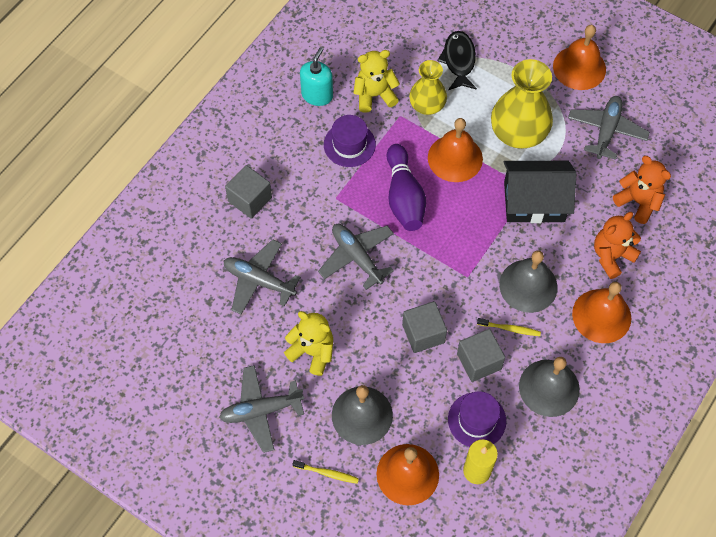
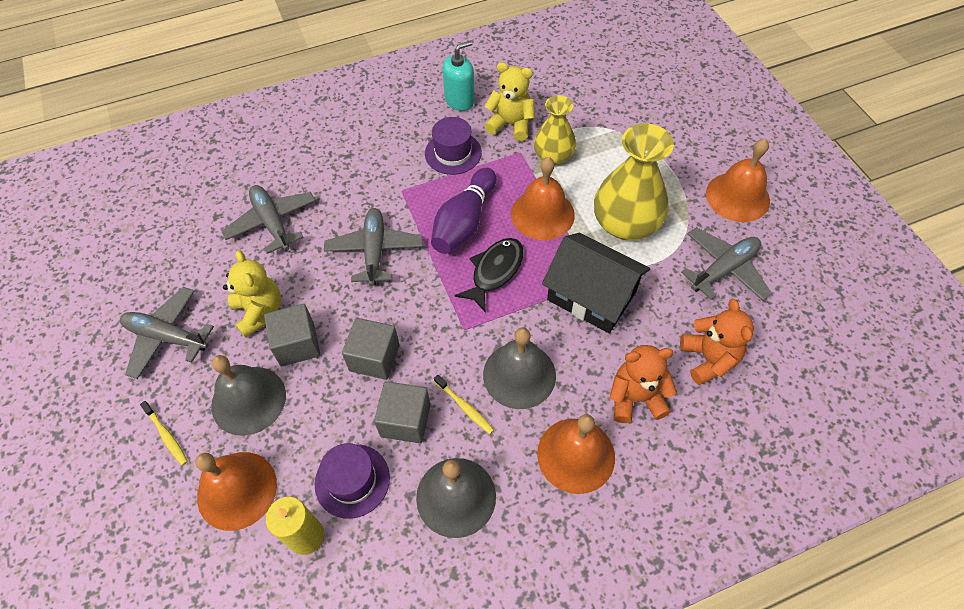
camera: 35 degrees right, 5 degrees down
grey cube [225,165,272,219] -> grey cube moved to [264,304,320,367]
black fish [437,31,477,90] -> black fish moved to [455,238,524,313]

